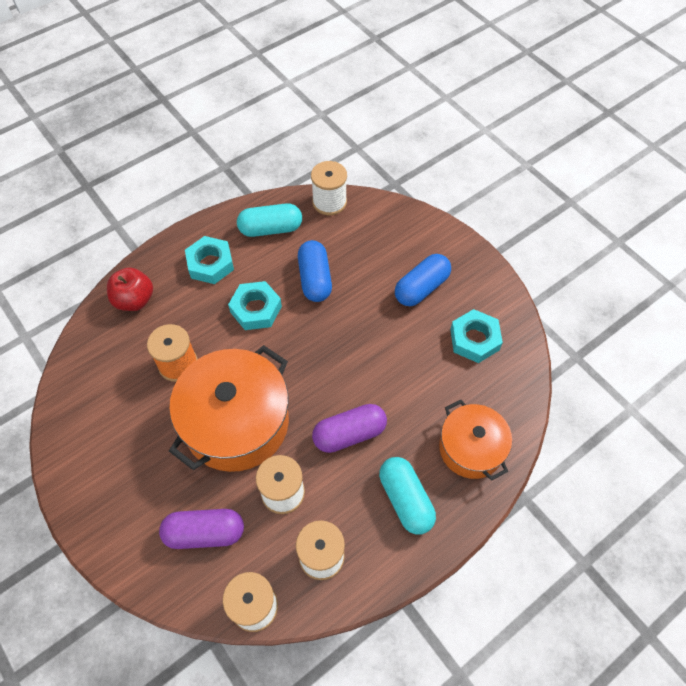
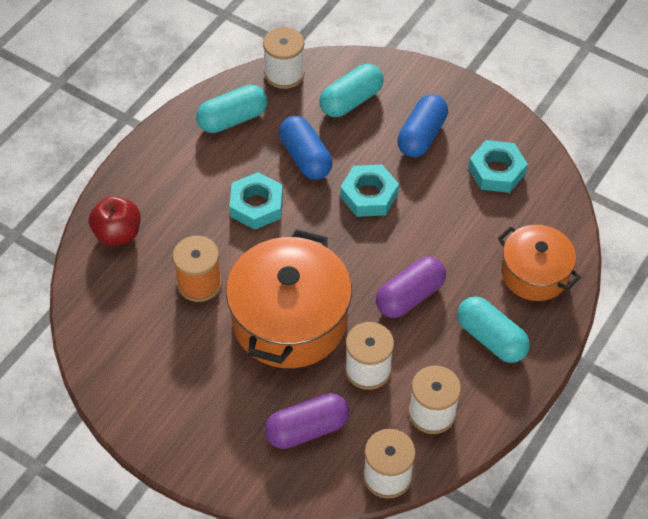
camera: 20 degrees left, 5 degrees down
turquoise nut [185,236,234,284] -> turquoise nut moved to [340,165,399,217]
none -> turquoise capsule [319,64,383,117]

